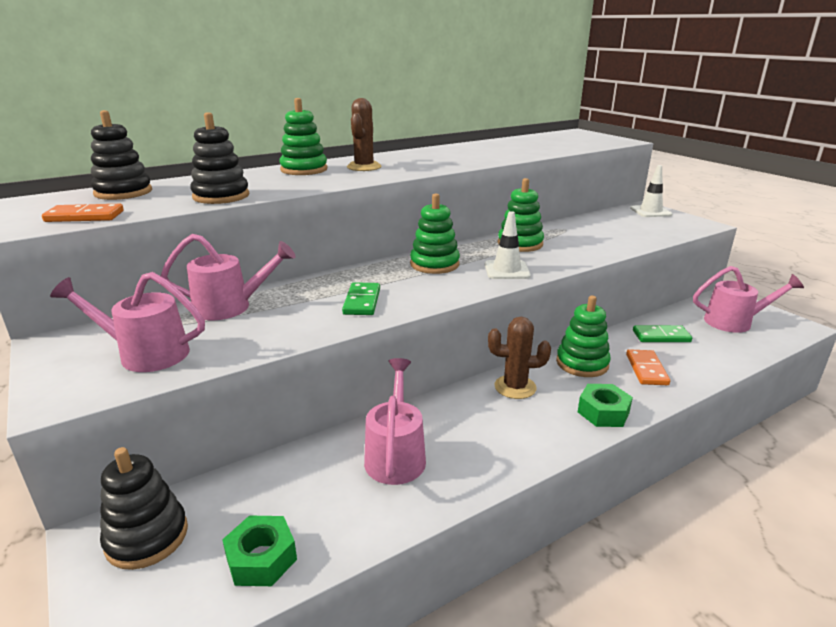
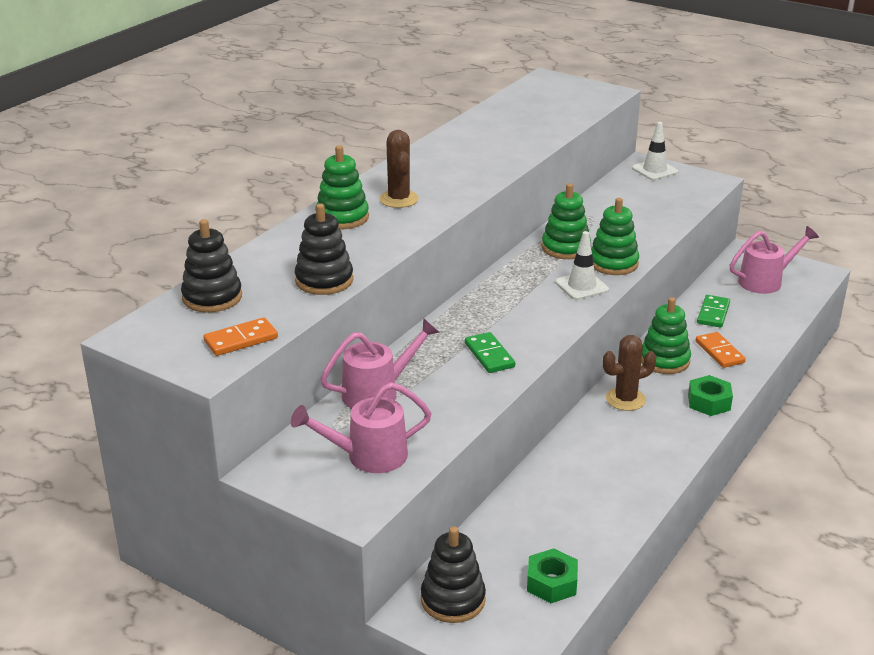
camera: 25 degrees left, 5 degrees up
pink watering can [364,358,426,485] -> none
green stacking toy [410,193,460,274] -> green stacking toy moved to [591,198,639,275]
green domino [633,325,692,342] -> green domino turned 45 degrees counterclockwise [697,295,730,328]

